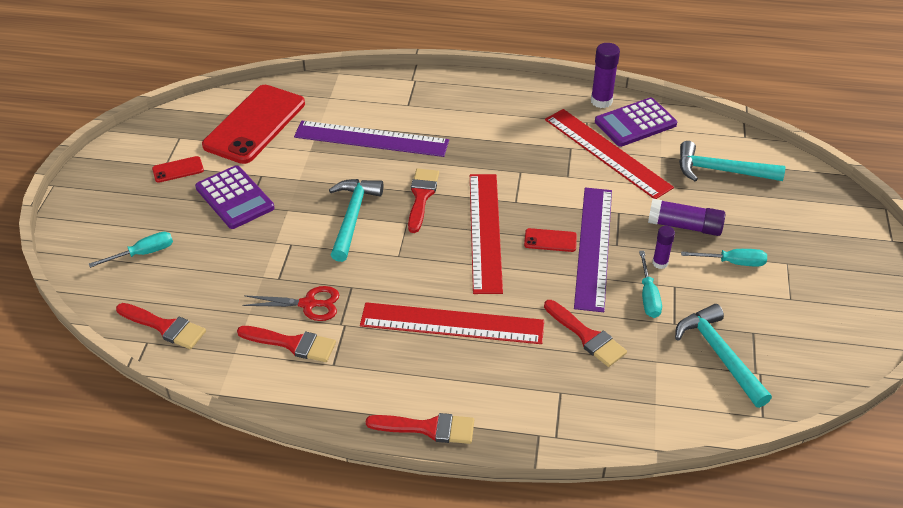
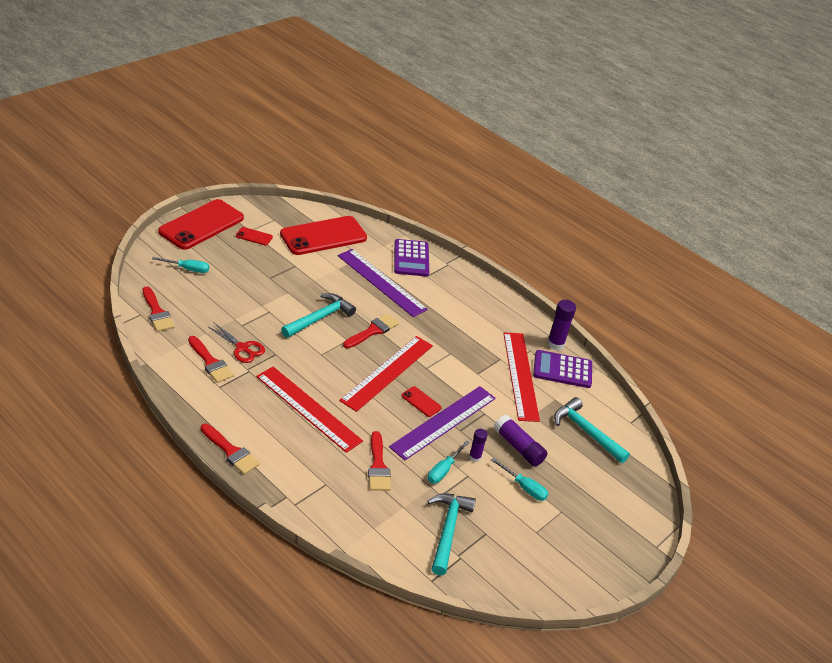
camera: 30 degrees right, 5 degrees down
purple calculator [195,165,275,229] -> purple calculator moved to [394,239,429,276]
none -> red phone [158,199,244,250]

